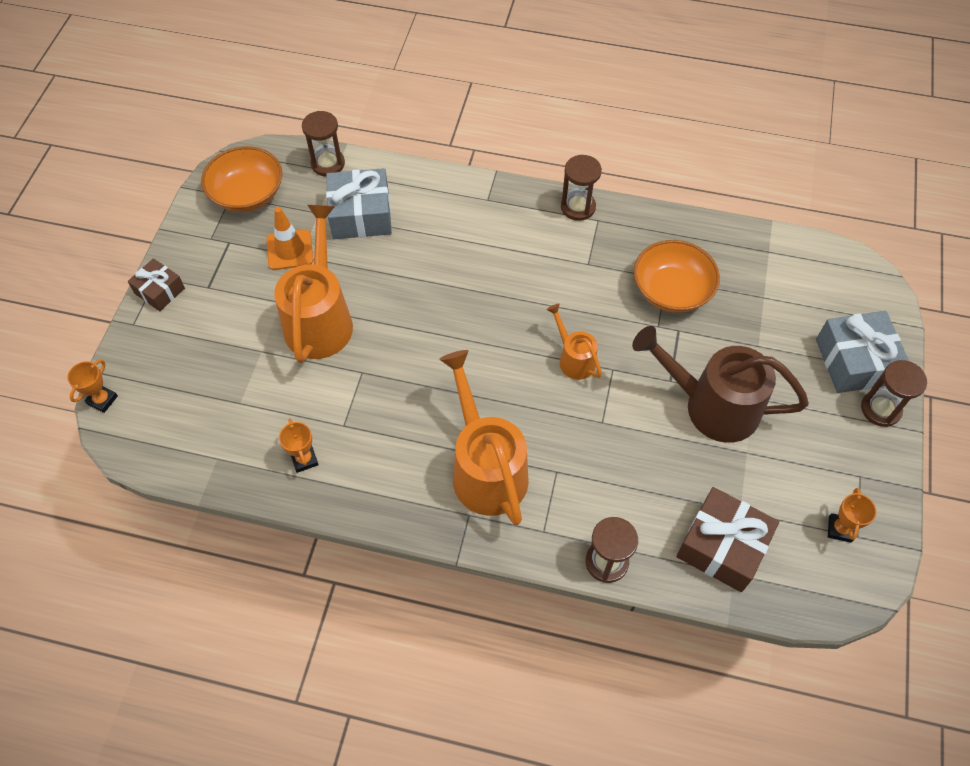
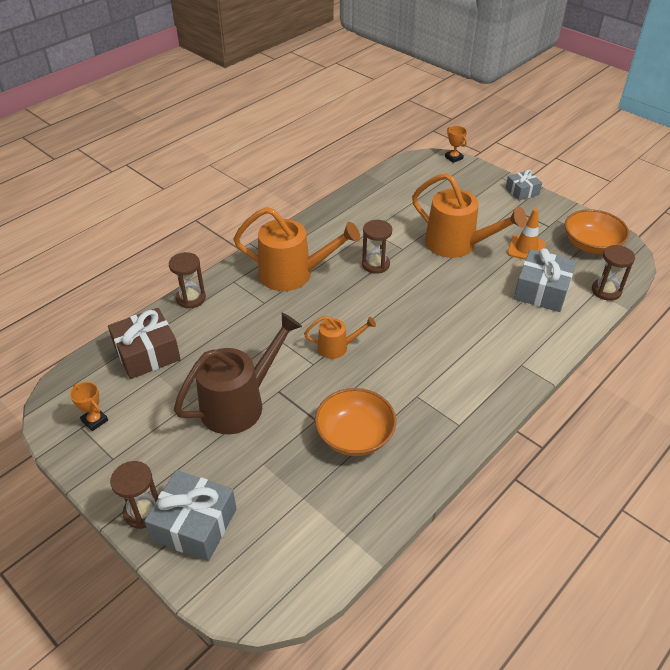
camera: 120 degrees right, 15 degrees down
brown gift [128,258,185,311] -> grey gift [506,170,542,201]
orange trophy [279,418,319,473] -> none
brown hourglass [561,155,602,221] -> brown hourglass moved to [362,220,392,274]

